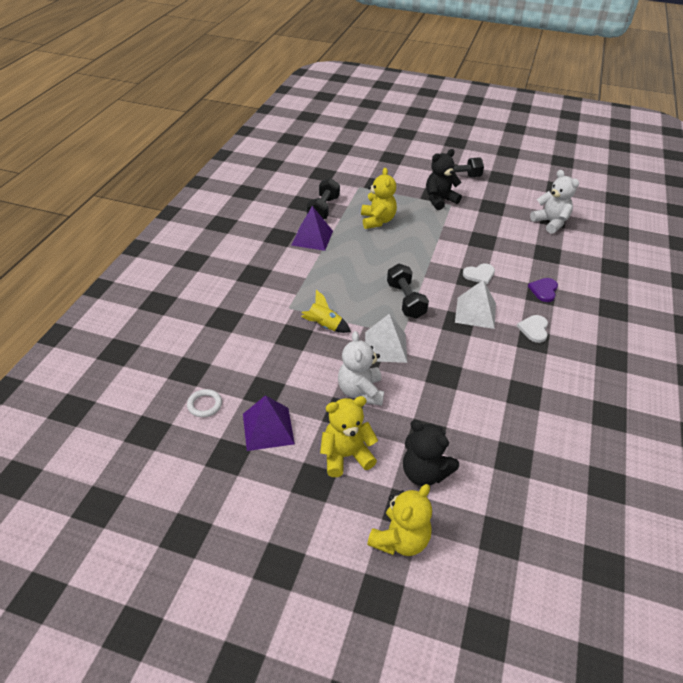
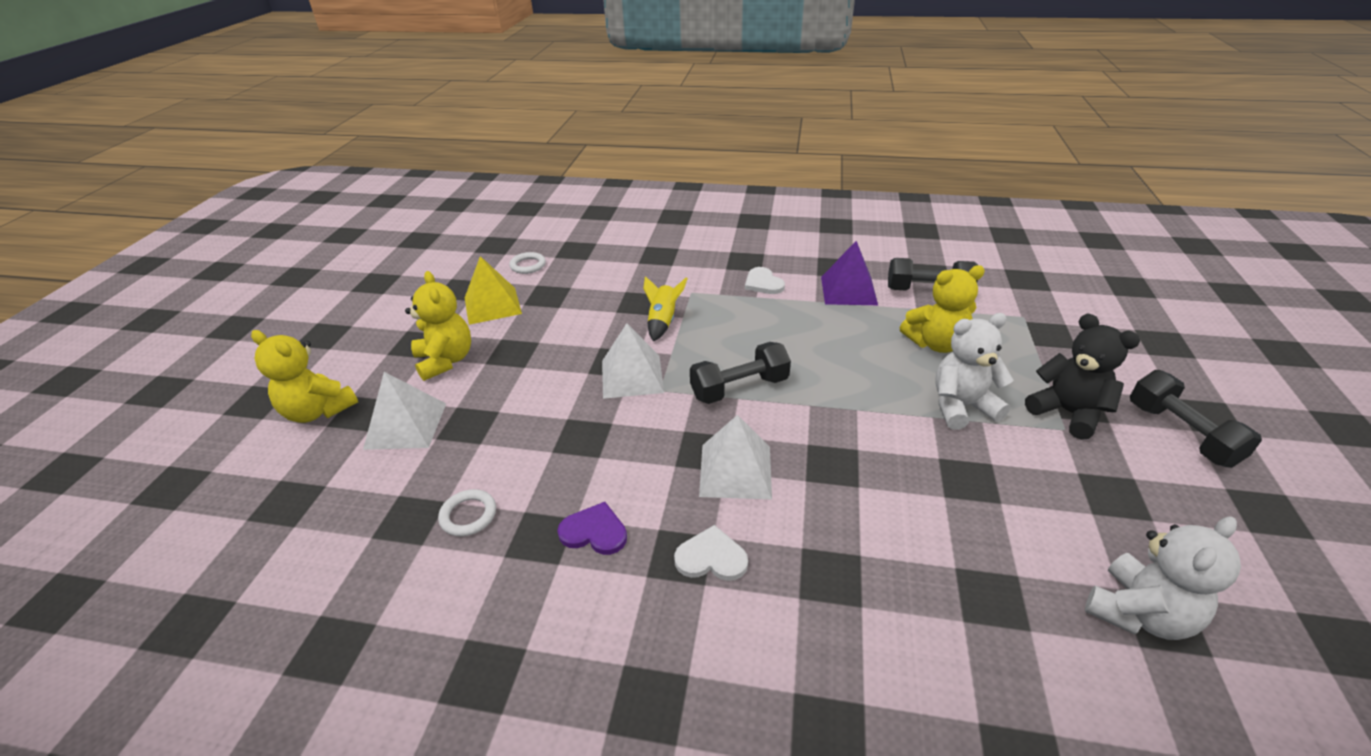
camera: 85 degrees right, 5 degrees down
purple pyramid [243,395,295,451] -> yellow pyramid [465,256,522,325]
white teddy bear [338,331,384,406] -> white teddy bear moved to [936,313,1014,430]
black teddy bear [403,420,459,486] -> white pyramid [363,372,446,450]
white heart [463,263,495,285] -> white heart moved to [745,267,785,294]
purple heart [528,278,558,302] -> purple heart moved to [557,502,627,555]
none -> white ring [438,489,496,536]

